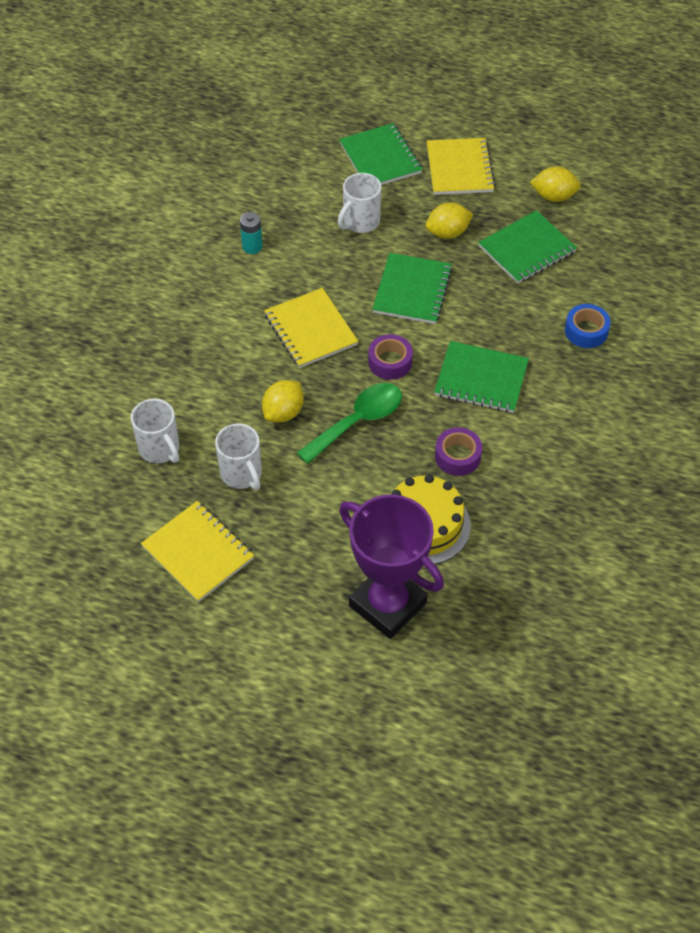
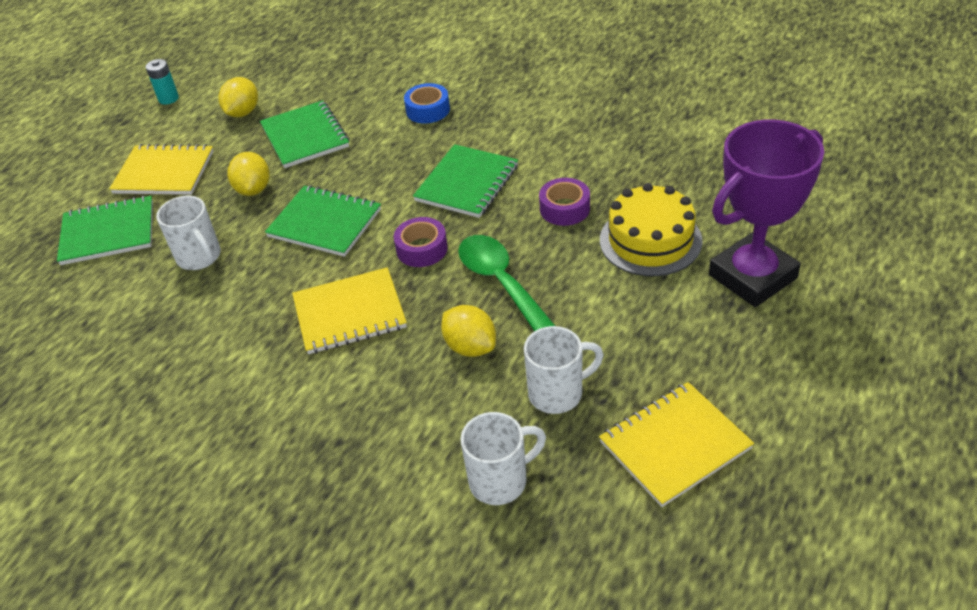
camera: 75 degrees left, 10 degrees down
turquoise battery [240,212,263,254] -> turquoise battery moved to [146,59,179,105]

